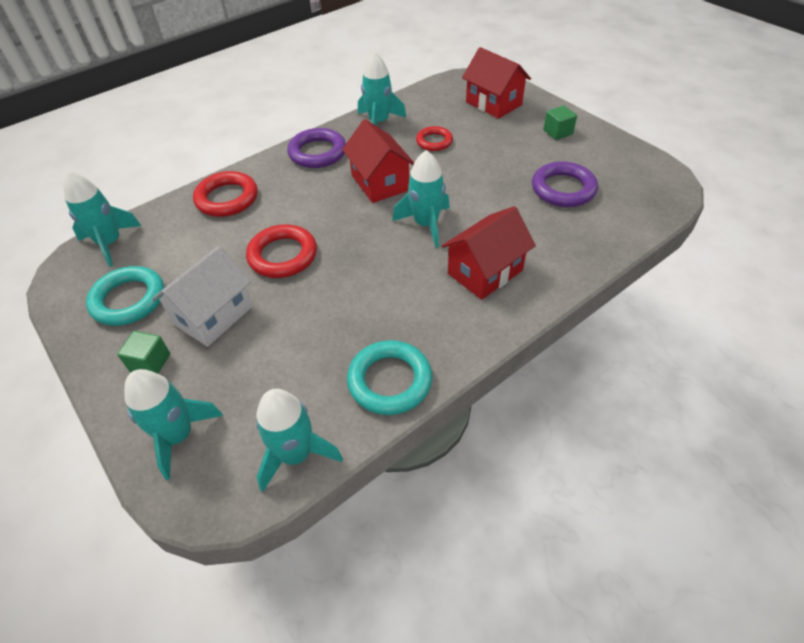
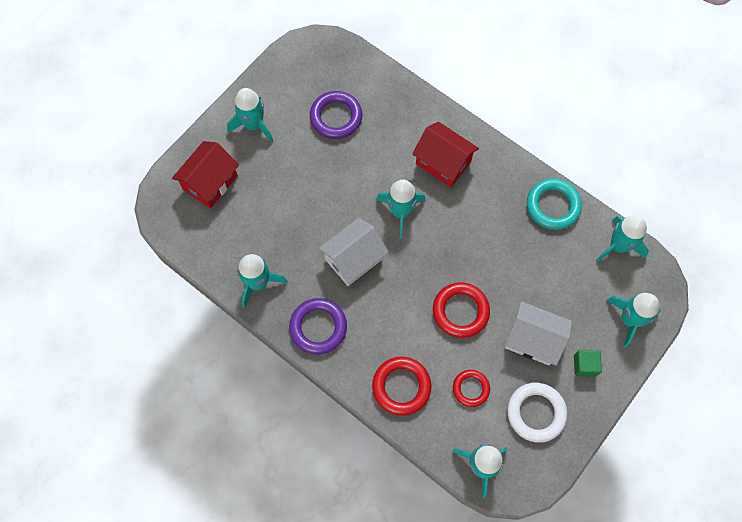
camera: 105 degrees left, 20 degrees up
turquoise ring [86,266,164,326] -> white ring [507,382,567,443]
red house [342,119,414,203] -> white house [318,218,389,286]
red ring [416,126,453,151] -> red ring moved to [453,370,490,407]
green cube [543,105,577,140] -> turquoise rocket [227,88,273,142]

